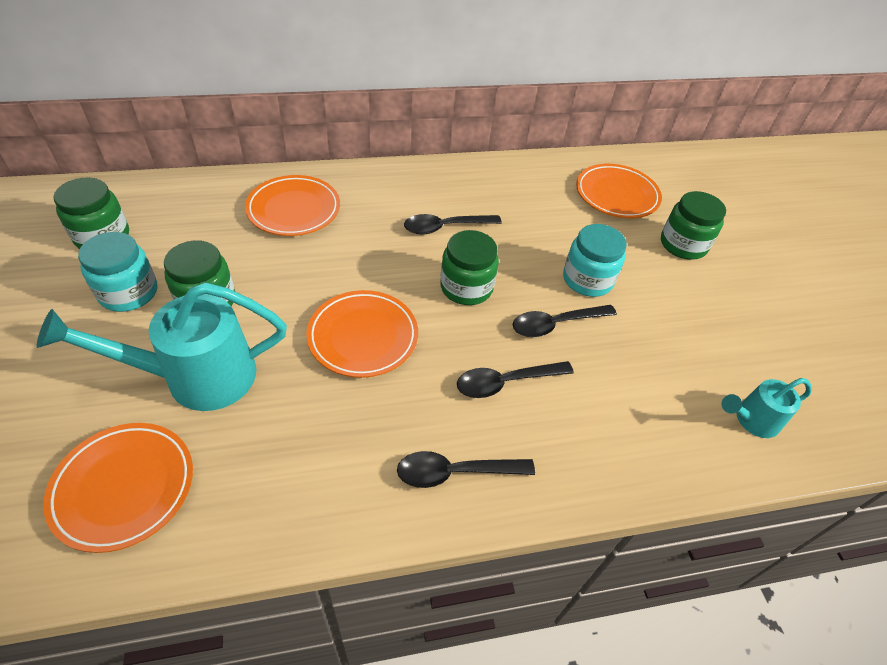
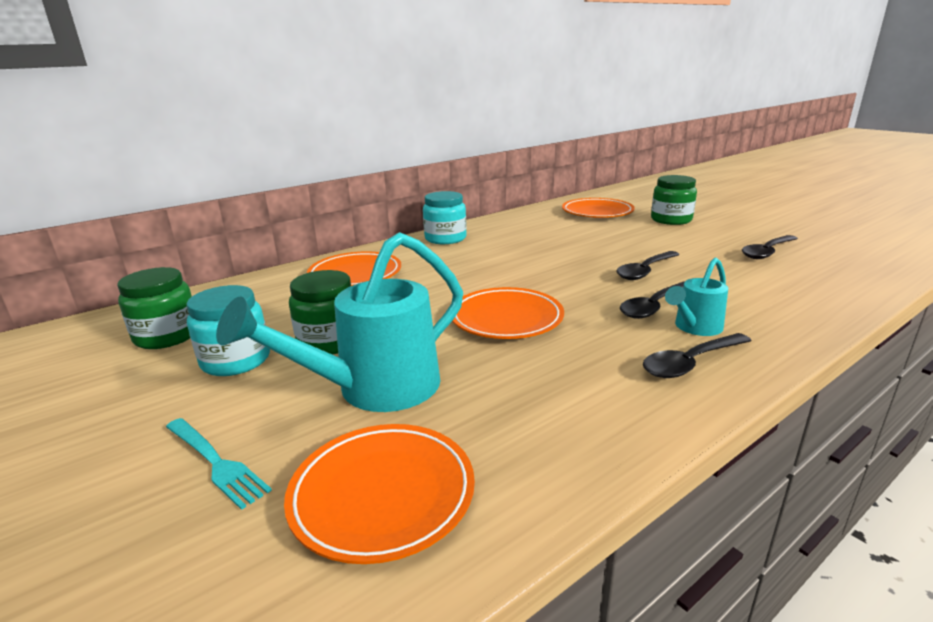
camera: 20 degrees left, 25 degrees down
black spoon [404,214,502,234] -> black spoon moved to [742,235,798,259]
green jar [440,230,499,305] -> none
turquoise jar [563,224,627,297] -> turquoise jar moved to [423,191,467,244]
turquoise watering can [721,378,812,438] -> turquoise watering can moved to [665,258,728,336]
none -> turquoise fork [166,418,272,510]

